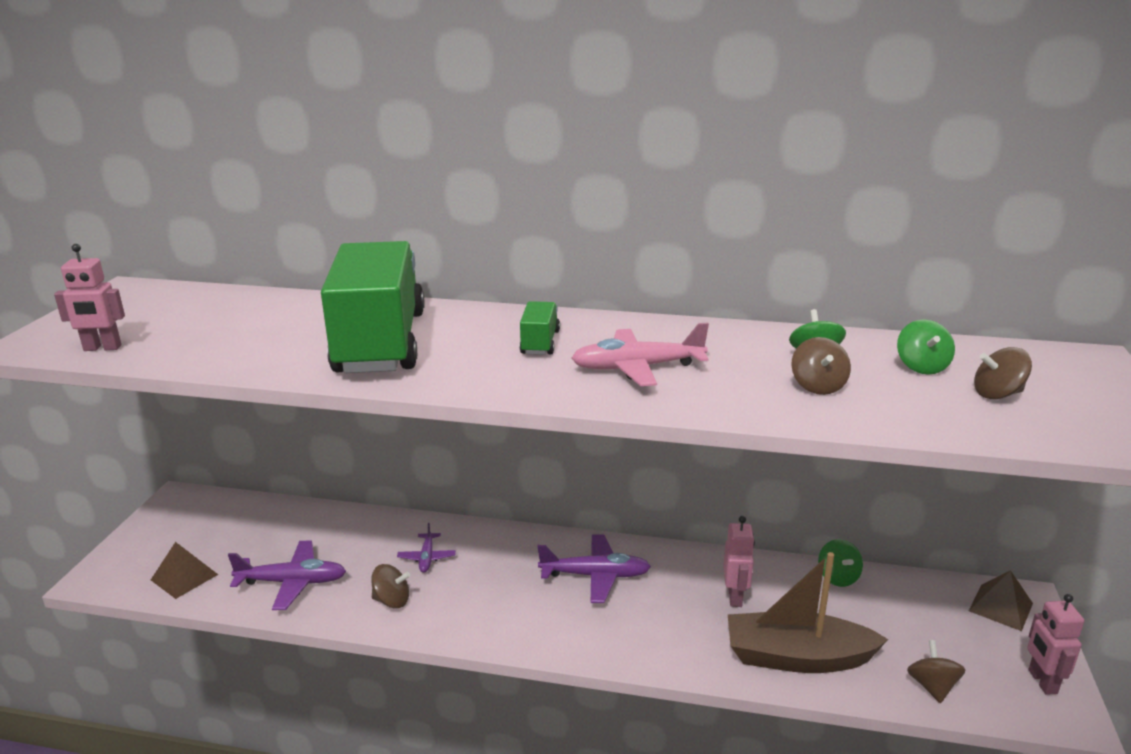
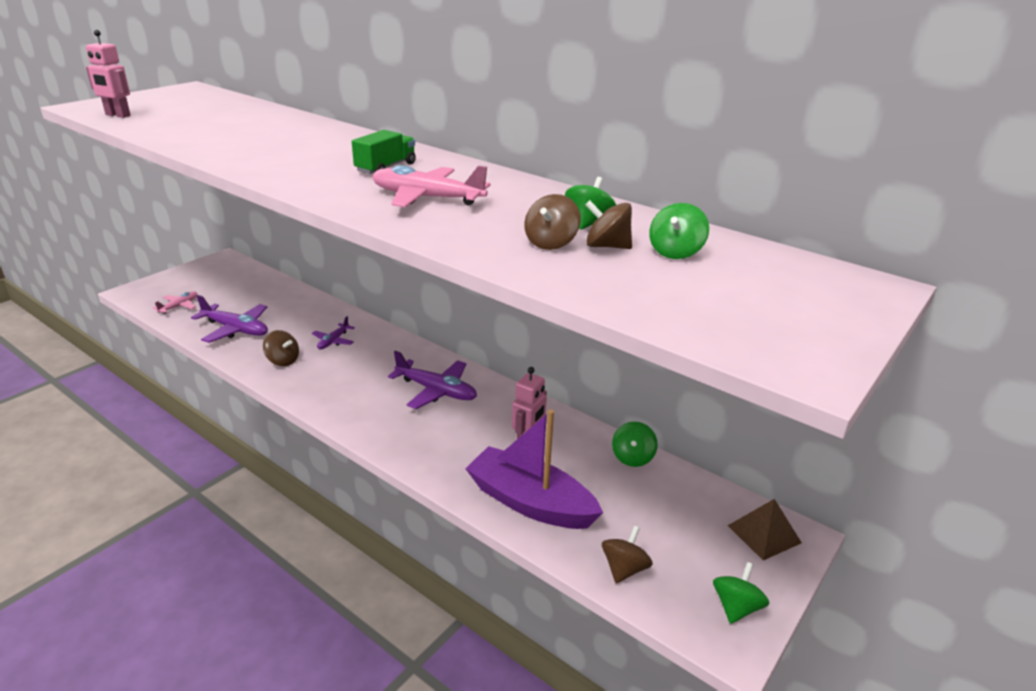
camera: 25 degrees right, 5 degrees up
brown pyramid [151,542,218,599] -> pink plane [153,291,198,314]
green truck [321,241,425,373] -> none
brown boat [728,552,888,673] -> purple boat [465,410,603,529]
brown spinning top [974,347,1032,399] -> brown spinning top moved to [585,200,632,249]
pink robot [1027,594,1084,695] -> green spinning top [713,562,770,624]

